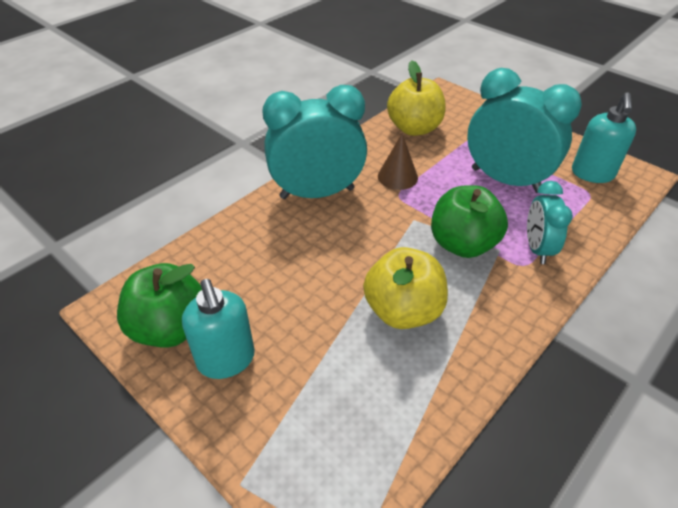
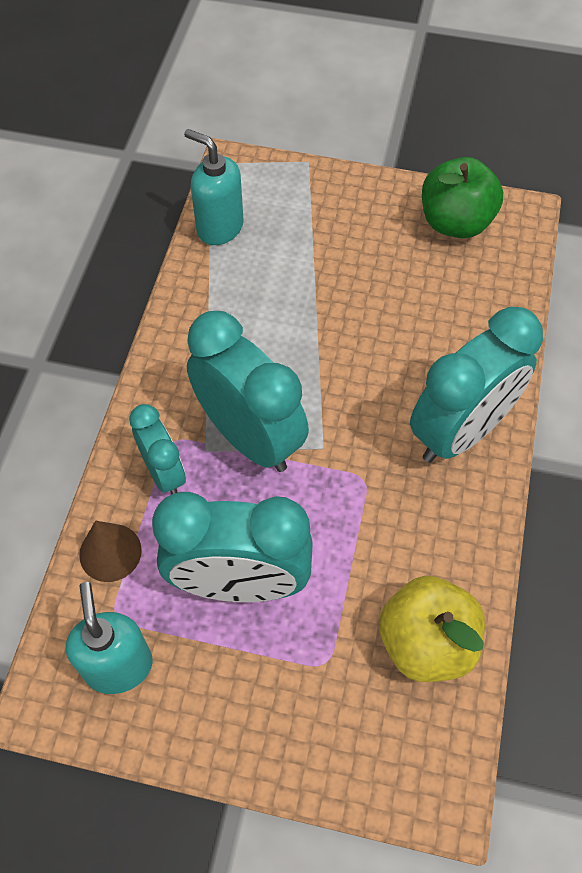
camera: 150 degrees right, 15 degrees up
turquoise soap dispenser [182,279,255,379] -> turquoise soap dispenser moved to [184,129,244,245]
yellow apple [363,247,448,329] -> none
brown cone [378,133,418,190] -> brown cone moved to [79,521,142,582]
green apple [431,185,508,258] -> turquoise clock [187,311,309,472]

